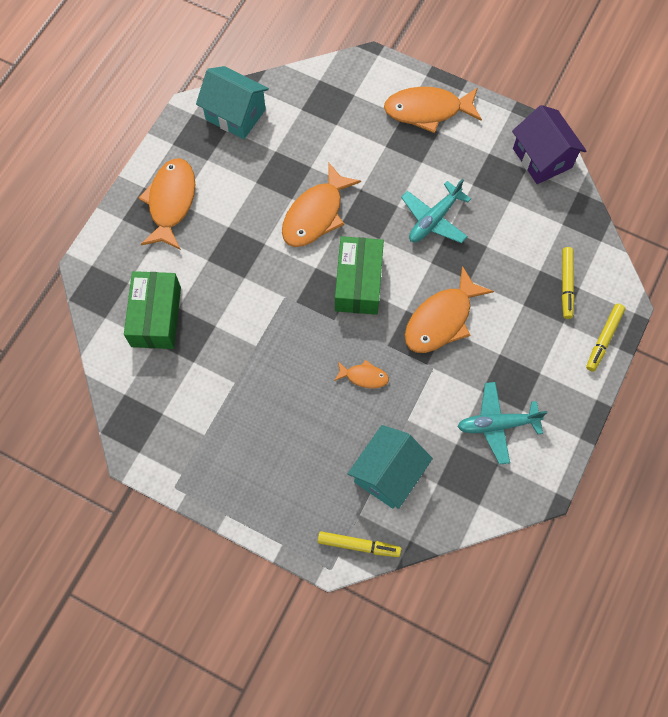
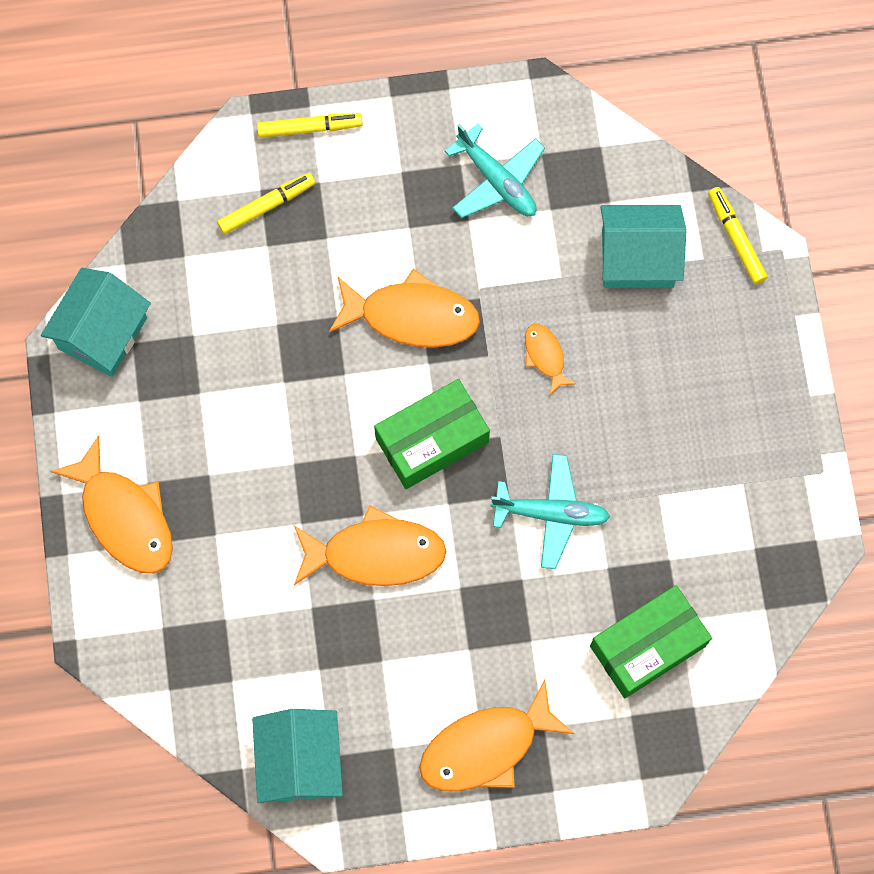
camera: 125 degrees left, 5 degrees up
turquoise plane [401,179,471,243] -> turquoise plane moved to [491,454,610,569]
purple house [512,105,587,184] -> turquoise house [41,268,151,377]

